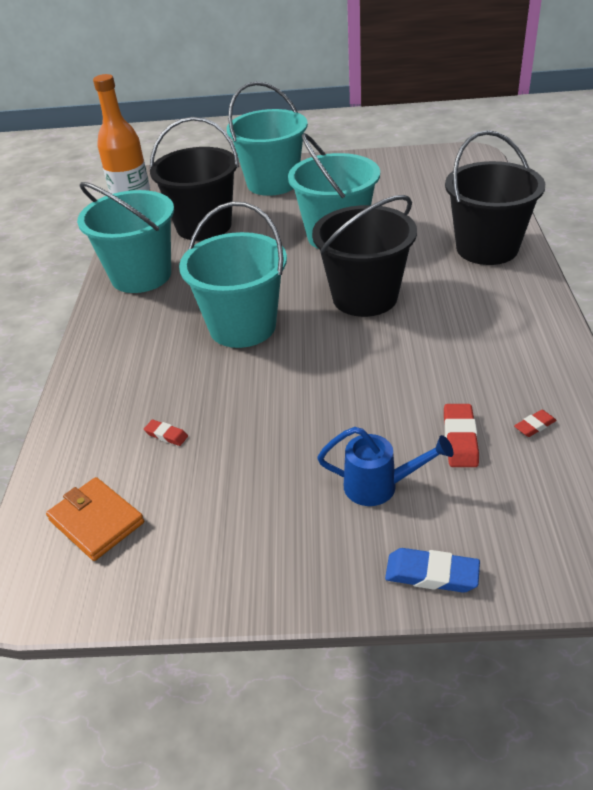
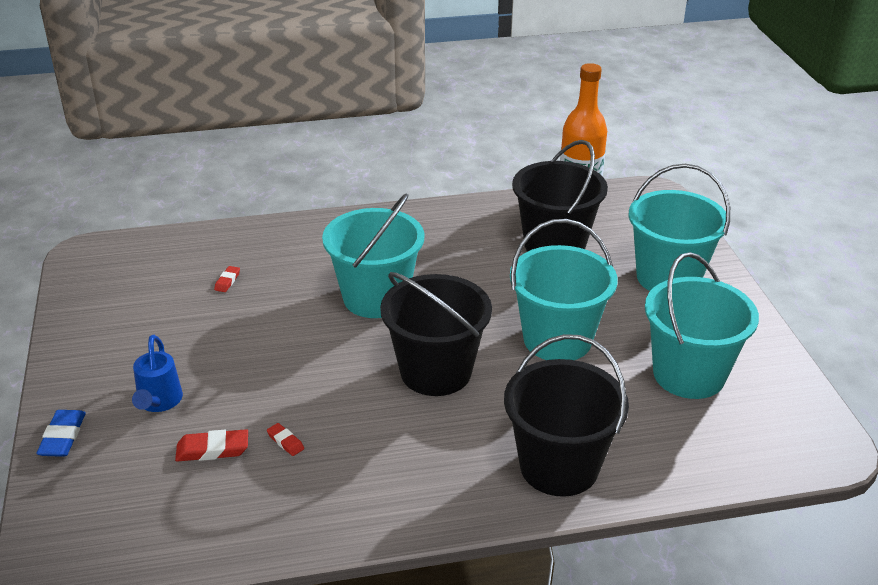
camera: 75 degrees right, 5 degrees down
orange wallet [46,477,144,561] -> none
turquoise bucket [77,182,174,293] -> turquoise bucket moved to [645,252,759,399]
red eraser [514,410,557,437] -> red eraser moved to [267,423,304,456]

